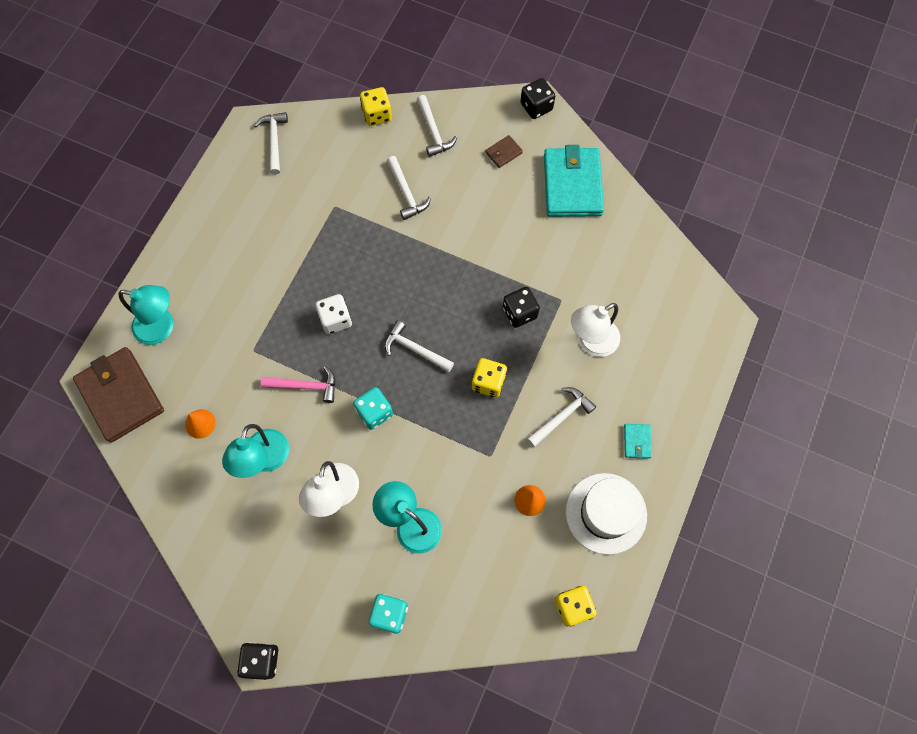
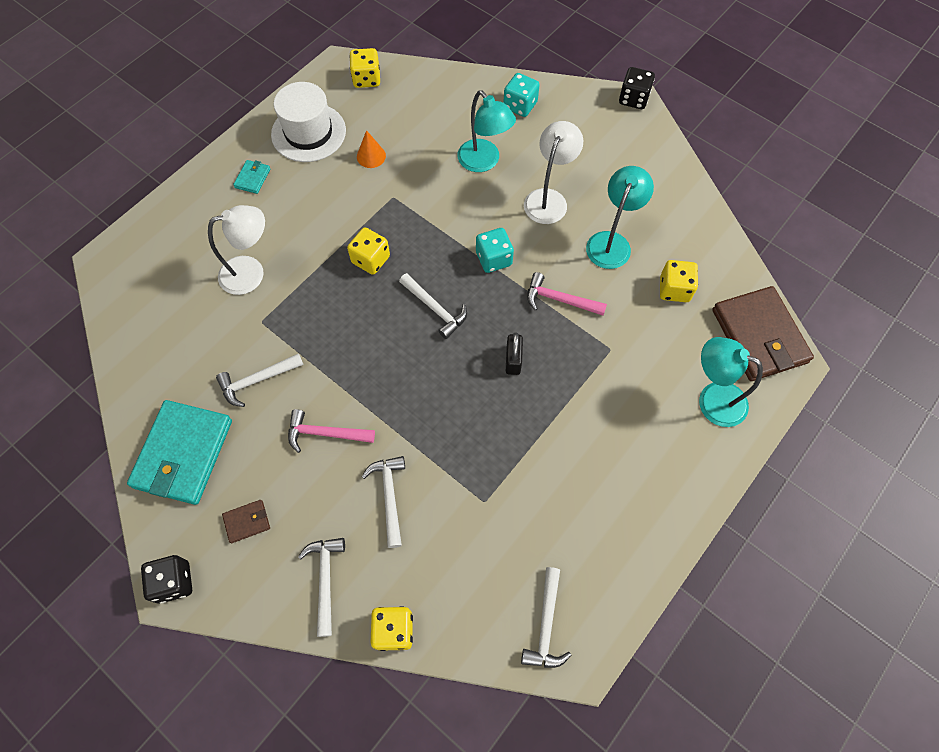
camera: 165 degrees left, 5 degrees down
orange cone [185,409,216,439] -> yellow dice [660,260,698,302]
white dice [315,294,352,334] -> black padlock [506,332,523,375]
black dice [503,287,540,328] -> none
white hammer [527,387,596,447] -> white hammer moved to [216,353,304,407]
none -> pink hammer [288,409,375,453]

